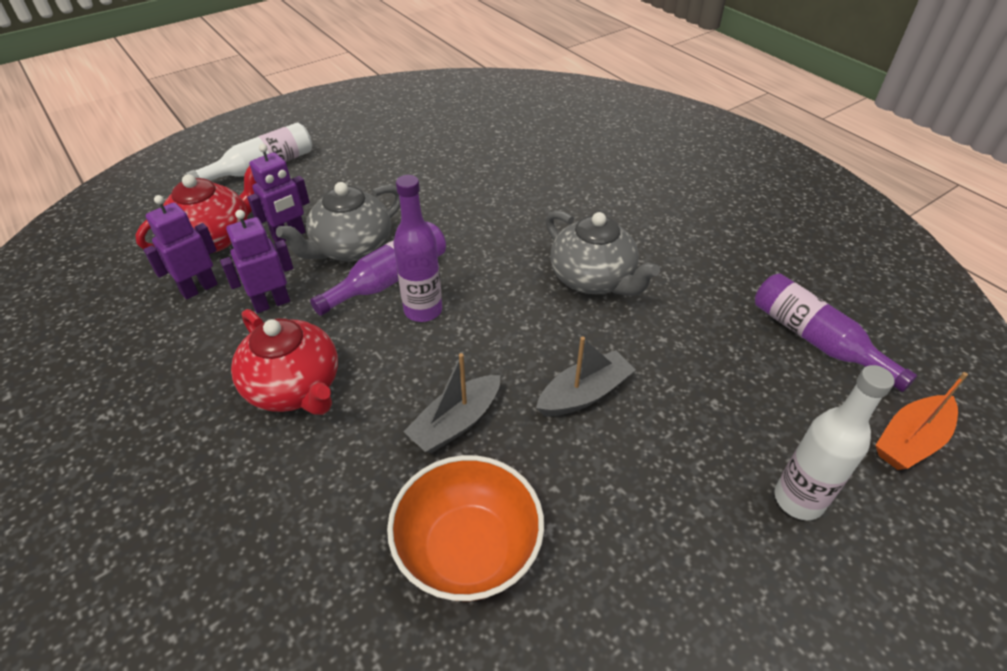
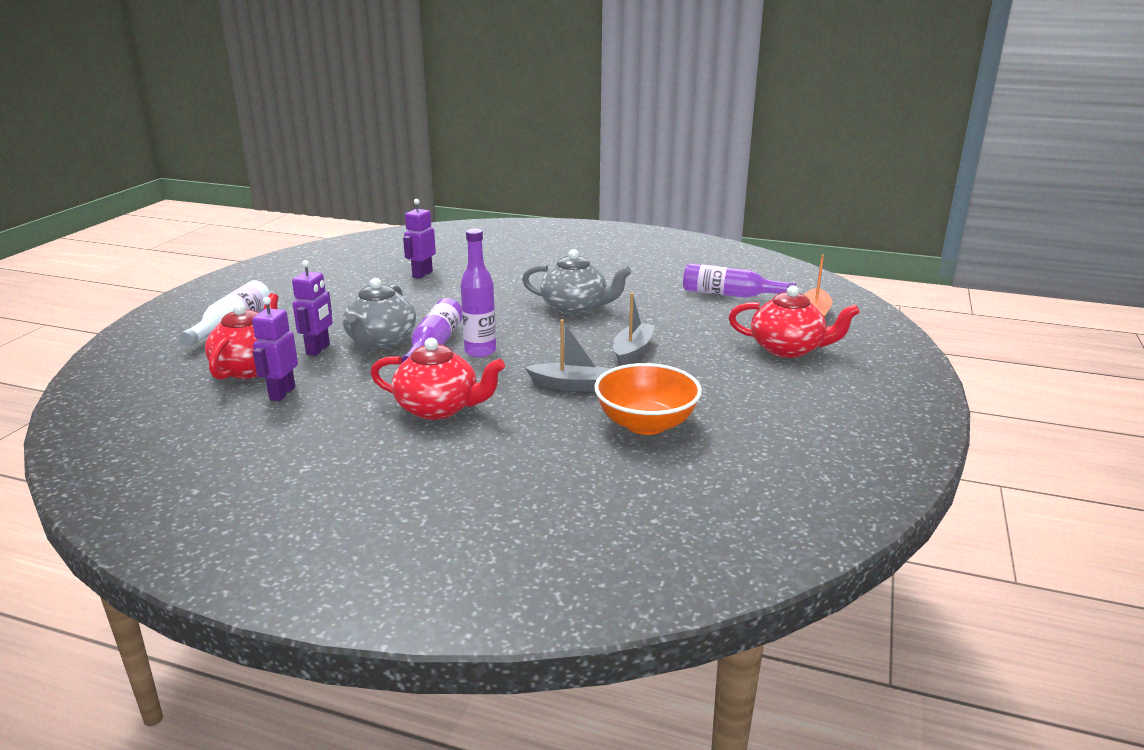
camera: 35 degrees left, 20 degrees down
purple robot [220,210,293,313] -> purple robot moved to [403,199,436,279]
grey boat [403,353,500,453] -> grey boat turned 90 degrees counterclockwise [525,319,612,392]
white bottle [775,365,895,520] -> red teapot [729,285,860,358]

